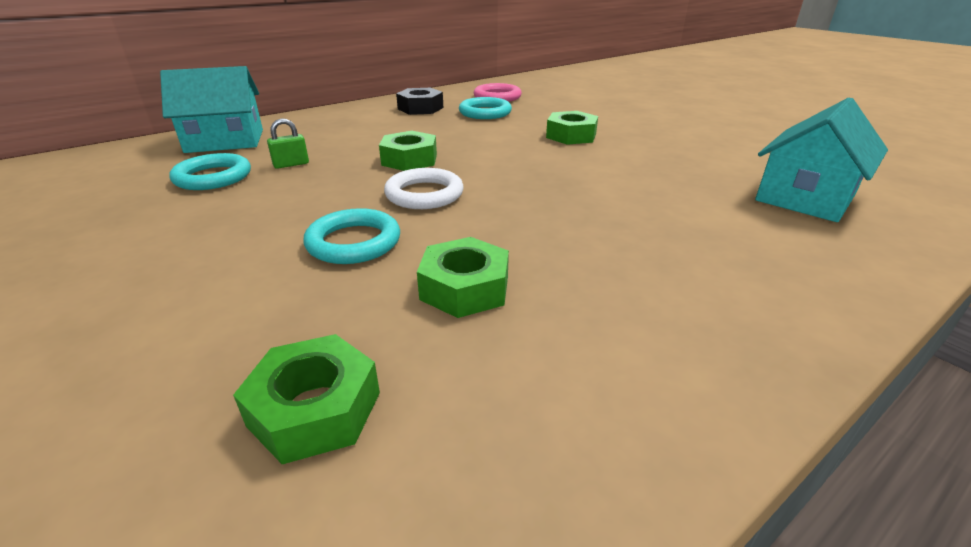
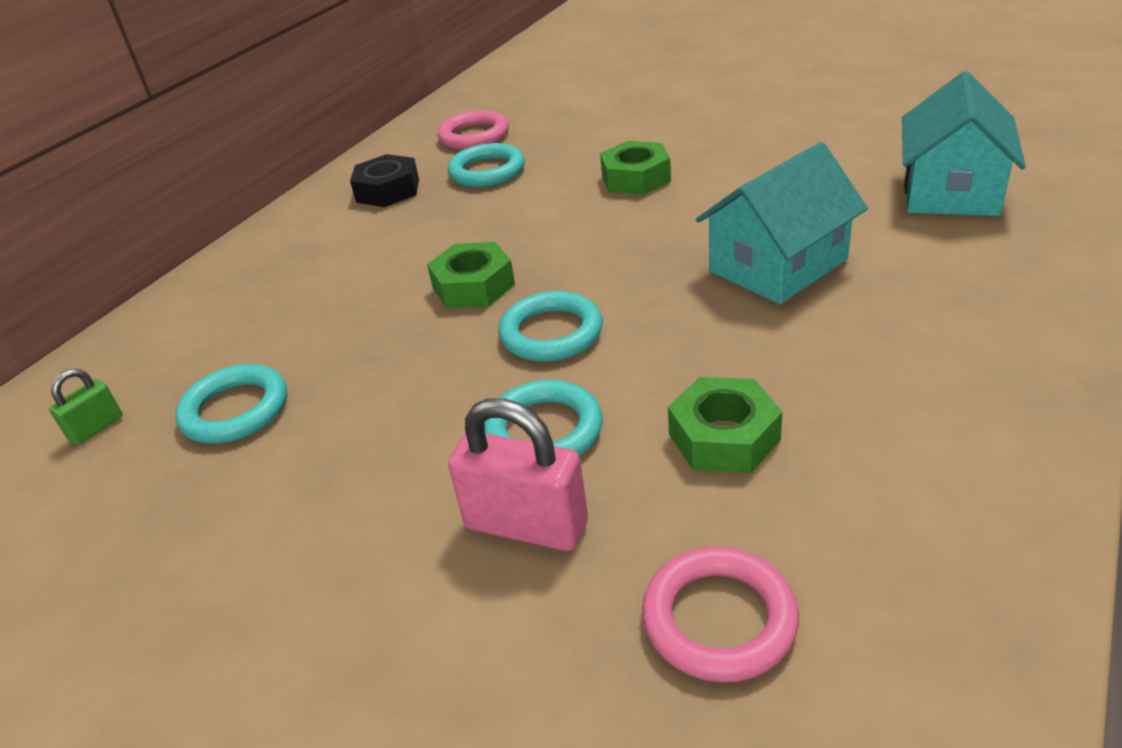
camera: 20 degrees left, 5 degrees up
turquoise house [160,66,263,153] -> turquoise house moved to [696,142,868,304]
green nut [233,334,380,464] -> pink ring [642,546,799,682]
green padlock [267,119,309,169] -> green padlock moved to [49,369,123,445]
white ring [384,168,464,209] -> turquoise ring [498,291,603,362]
none -> pink padlock [448,398,588,551]

